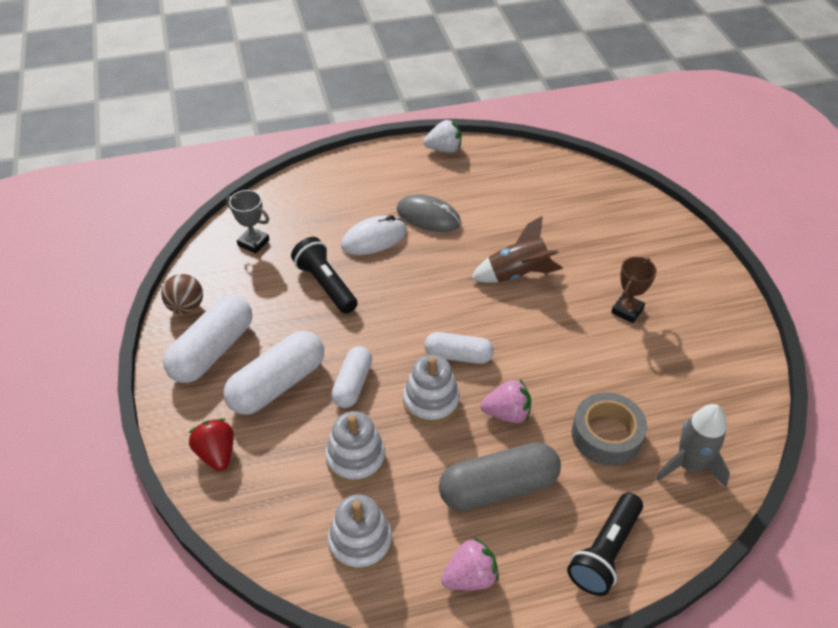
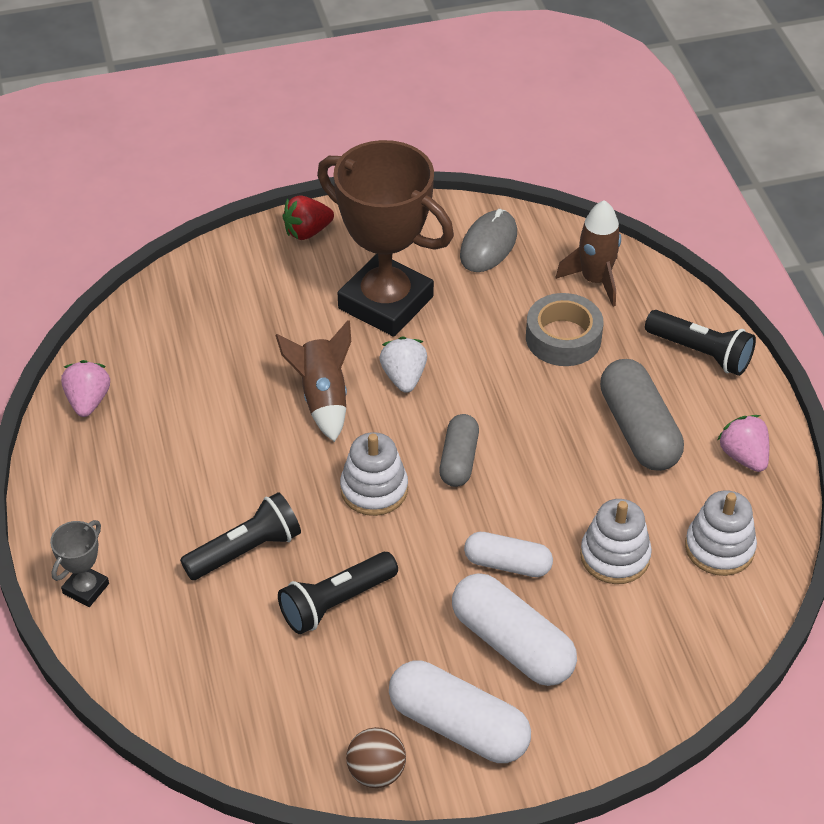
camera: 90 degrees left, 0 degrees up
red strawberry [188,418,234,471] -> red strawberry moved to [283,195,334,240]
grey trophy [226,190,269,254] -> grey trophy moved to [50,520,109,607]
white mouse [341,215,407,255] -> black flashlight [180,492,301,580]
grey mouse [396,194,461,232] -> grey mouse moved to [460,209,517,272]
white stacking toy [403,355,460,425] -> white stacking toy moved to [340,432,408,516]
white strawberry [423,120,461,153] -> white strawberry moved to [379,337,427,393]
white capsule [424,332,494,364] -> grey capsule [439,414,479,487]
pink strawberry [481,379,531,423] -> pink strawberry moved to [61,360,110,417]
brown trophy [611,257,657,323] -> brown trophy [317,140,454,337], size x2.38
grey rocket [656,404,730,487] -> brown rocket [556,200,621,307]

